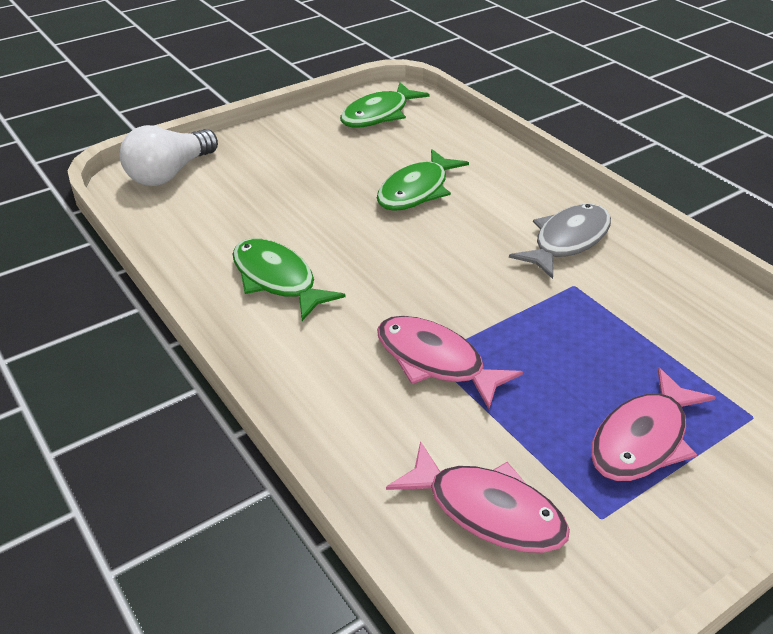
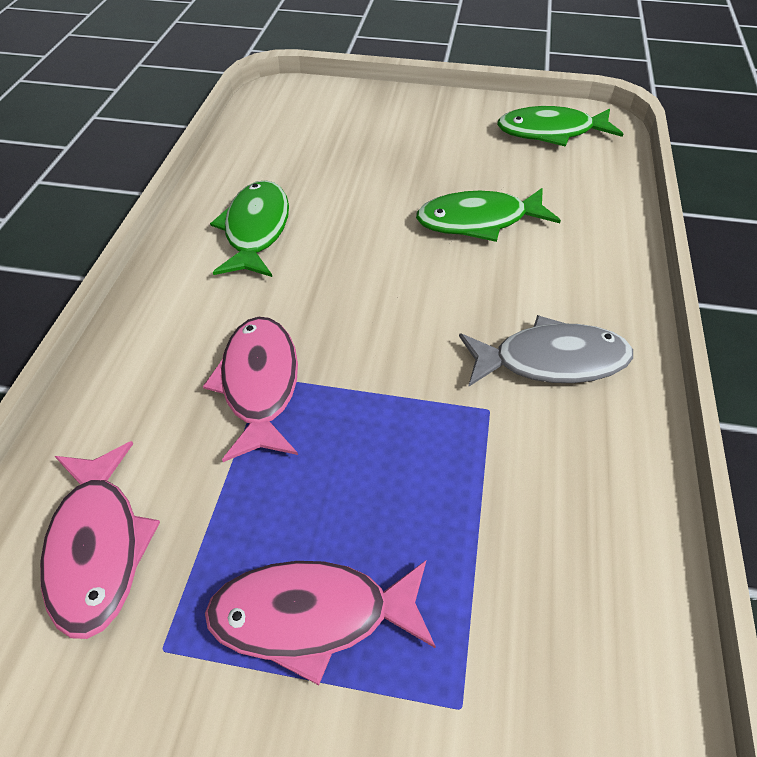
camera: 45 degrees right, 10 degrees up
white light bulb [120,125,218,186] -> none

